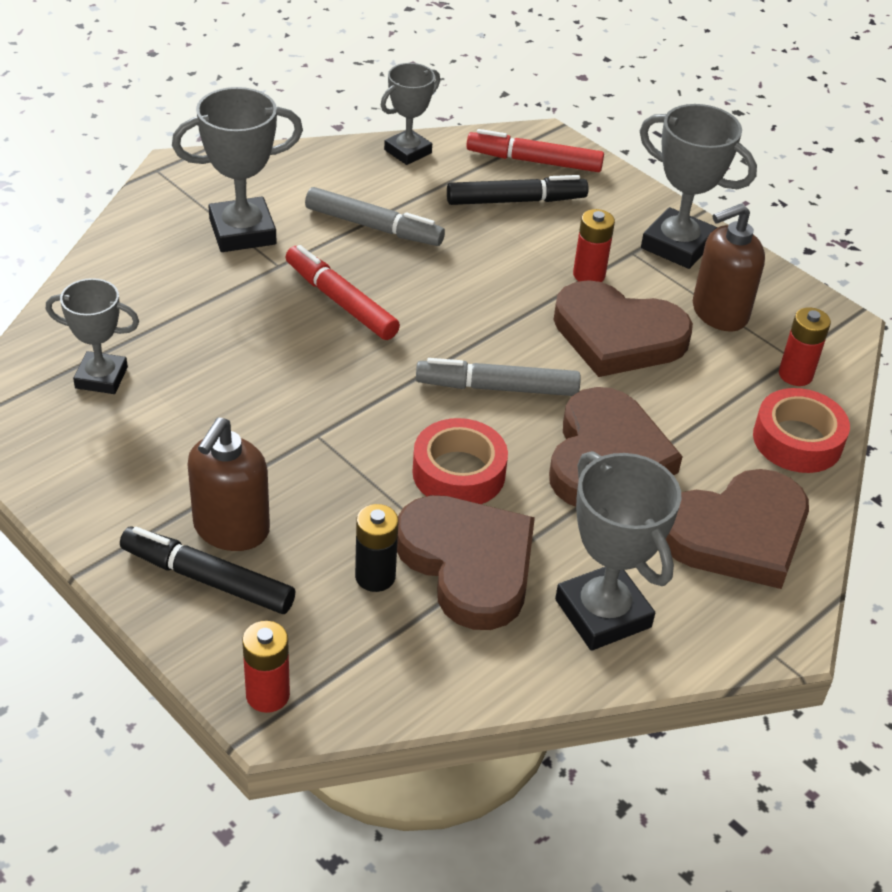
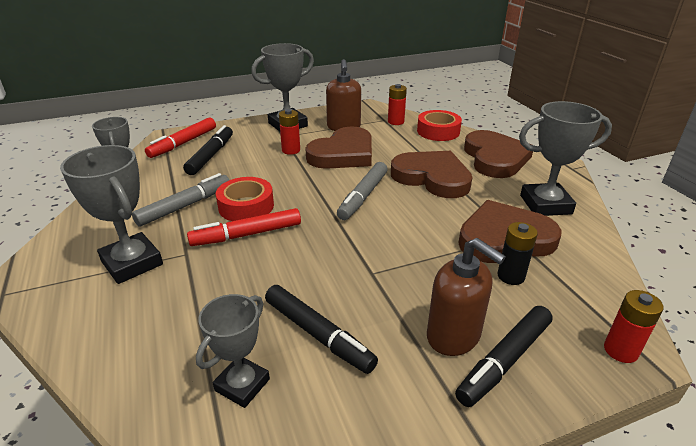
camera: 65 degrees left, 10 degrees down
grey trophy [172,87,303,252] -> grey trophy turned 45 degrees counterclockwise [60,145,163,284]
red tape [412,418,508,504] -> red tape moved to [216,177,274,221]
none -> black marker [265,285,378,374]

